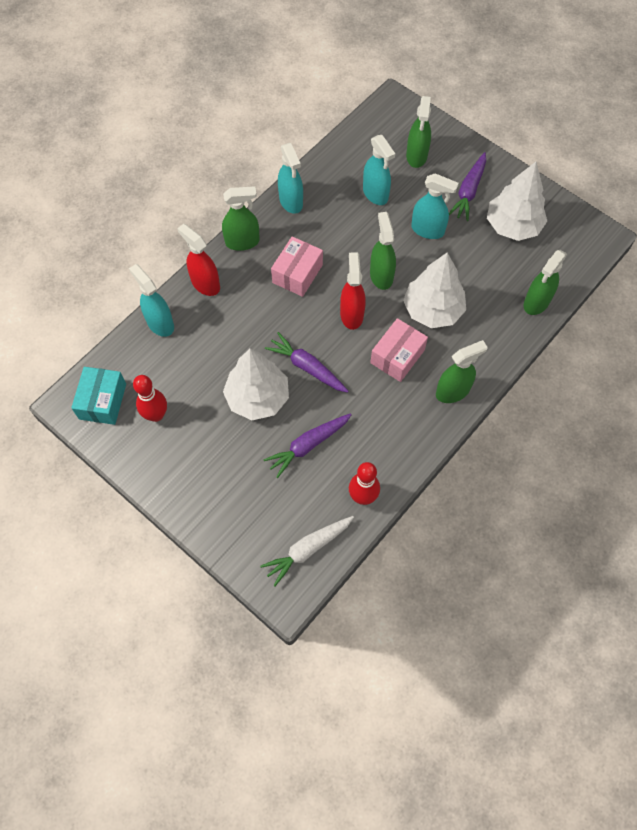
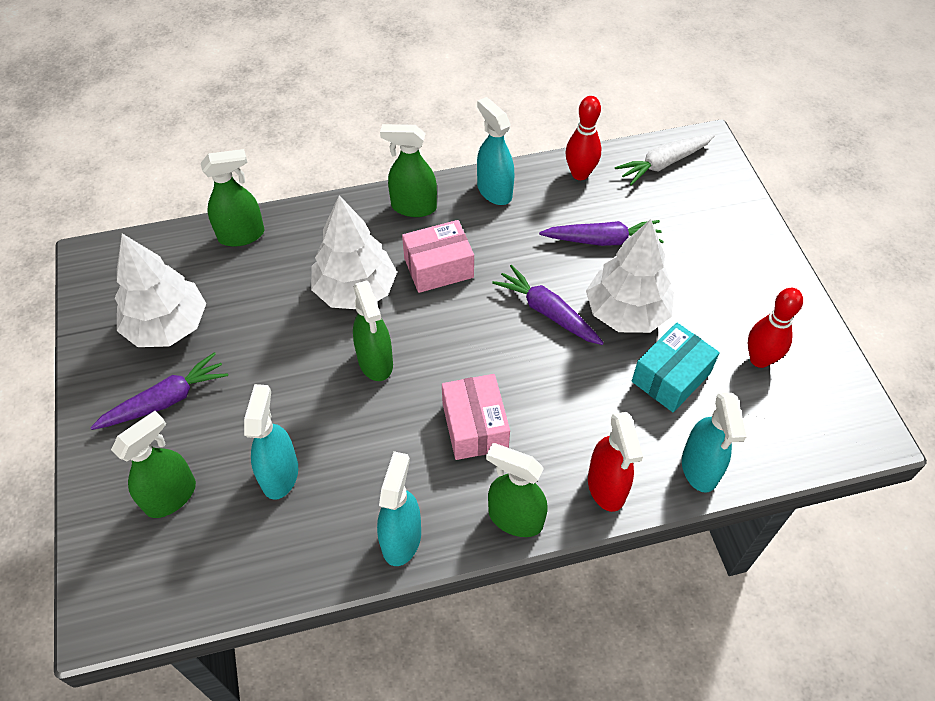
camera: 145 degrees left, 10 degrees down
turquoise box [71,367,126,425] -> turquoise box moved to [632,323,720,412]
white carrot [260,516,354,586] -> white carrot turned 150 degrees clockwise [615,134,715,185]
purple carrot [265,332,349,393] -> purple carrot turned 150 degrees clockwise [492,265,604,345]
pink box [271,236,323,297] -> pink box turned 75 degrees counterclockwise [442,374,510,460]
red spray bottle [340,252,366,330] -> none
green spray bottle [370,212,396,290] -> green spray bottle turned 45 degrees counterclockwise [353,280,393,381]
turquoise spray bottle [411,173,459,239] -> turquoise spray bottle moved to [477,97,514,205]

